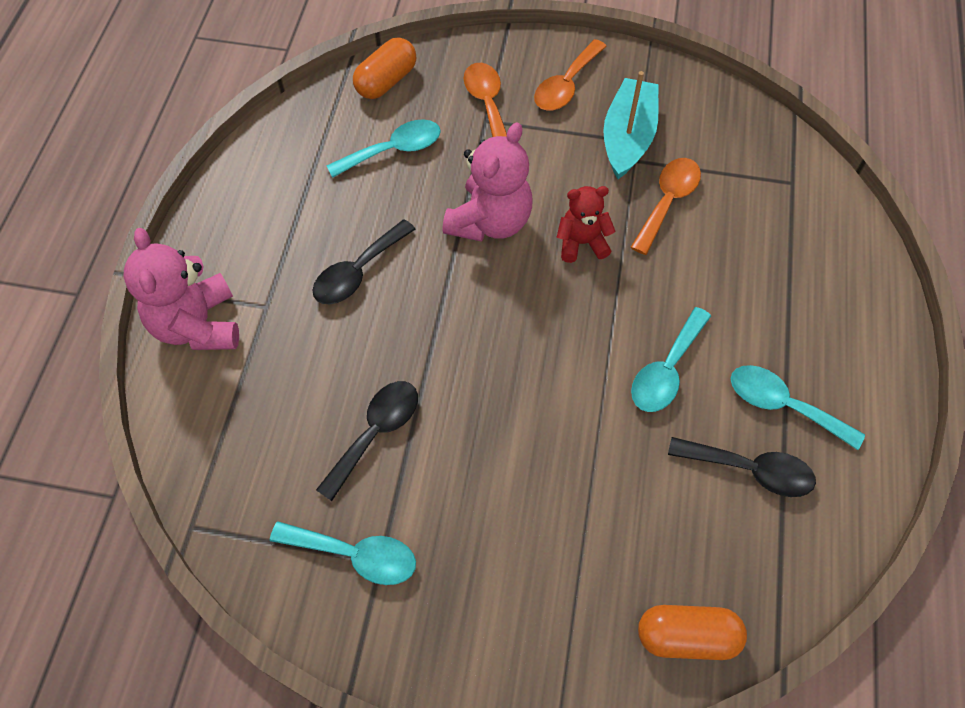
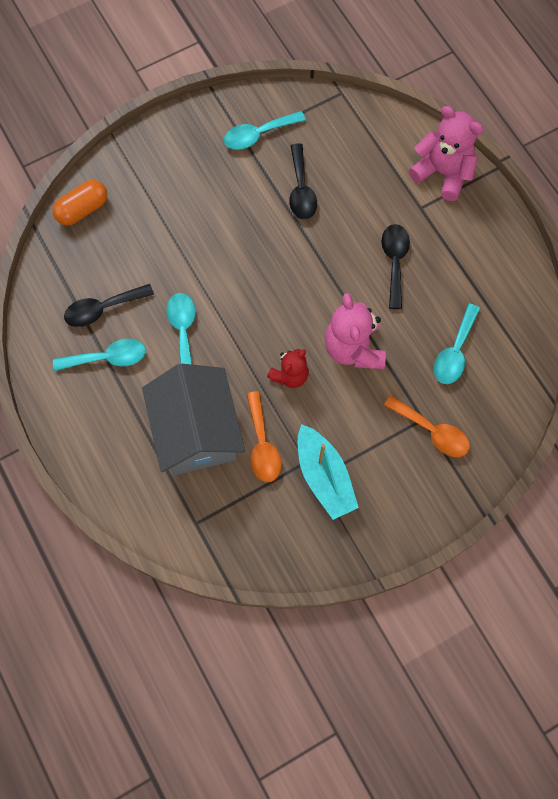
camera: 140 degrees right, 10 degrees up
orange capsule [353,38,416,99] -> none
orange spoon [534,39,607,111] -> none
none -> grey house [142,363,245,475]

